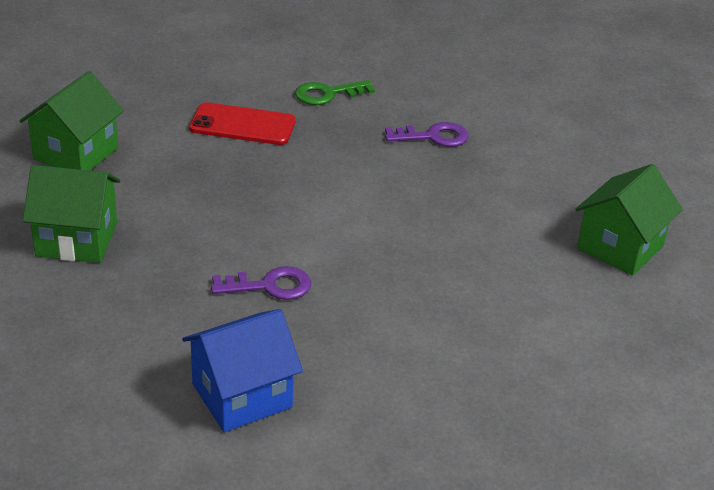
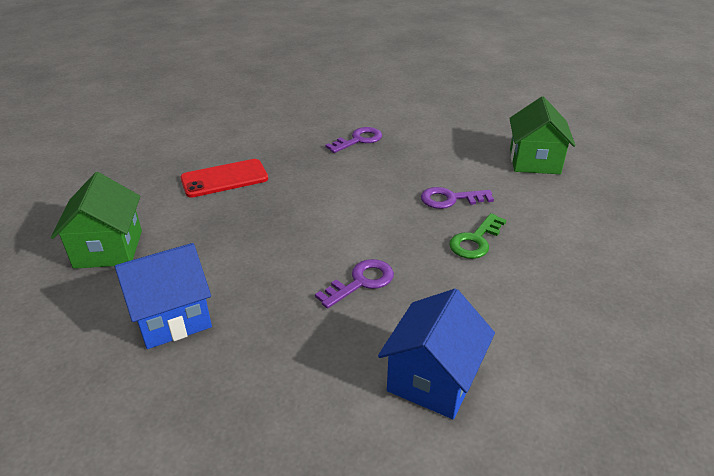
camera: 30 degrees left, 0 degrees up
green house [22,165,120,263] -> blue house [115,243,212,349]
green key [295,80,375,105] -> green key moved to [449,213,506,259]
none -> purple key [421,187,494,209]

